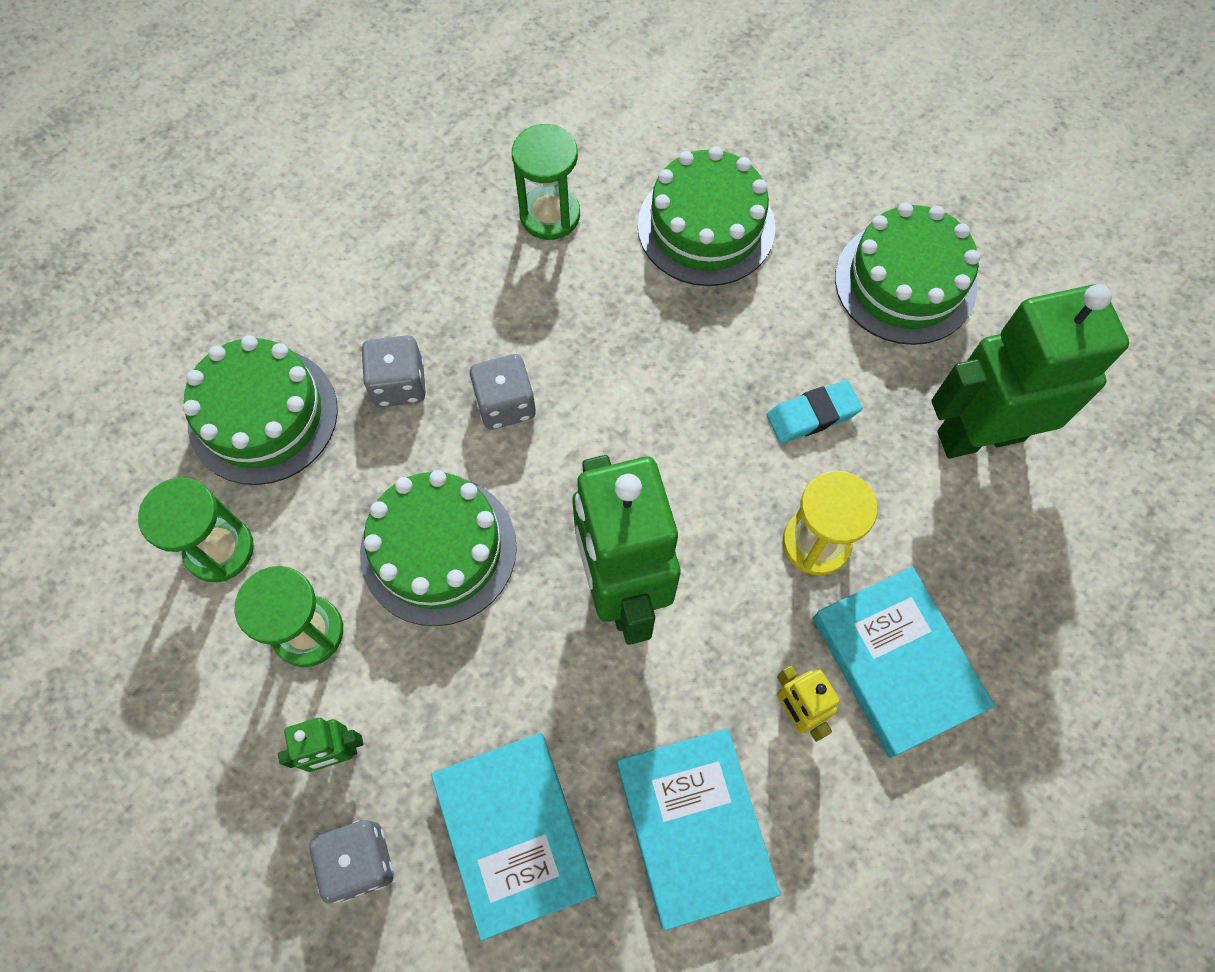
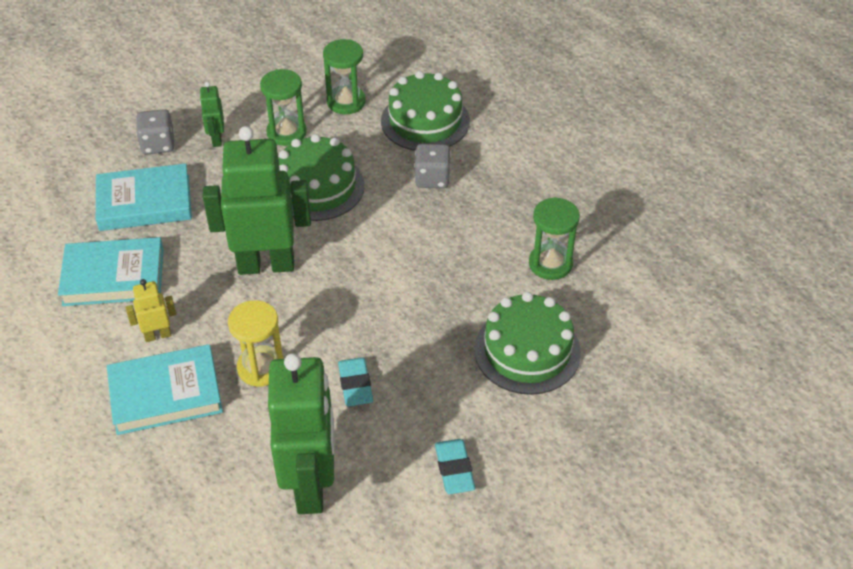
camera: 100 degrees right, 20 degrees down
grey dice [470,354,536,430] -> none
green cake [835,203,980,345] -> turquoise eraser [435,439,475,494]

